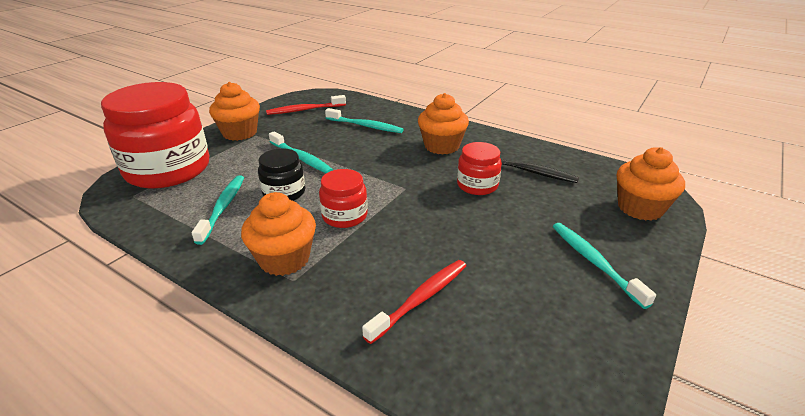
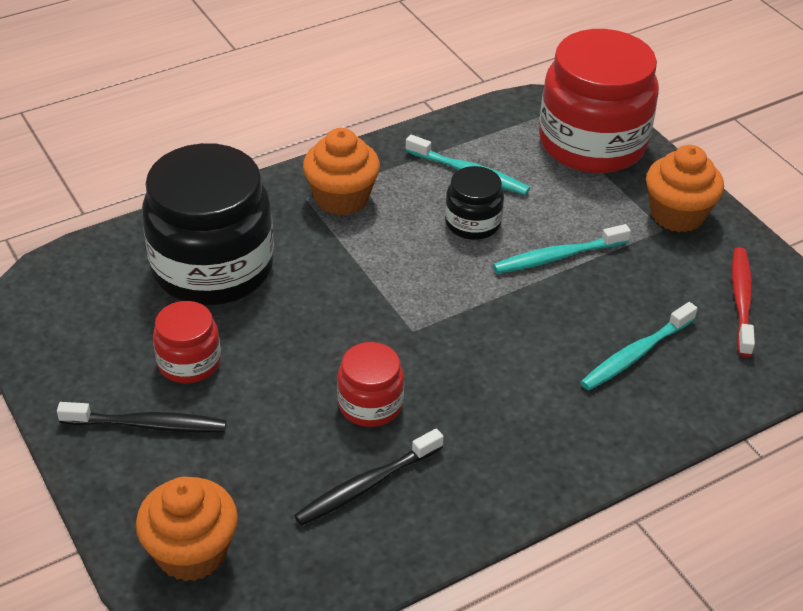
camera: 115 degrees right, 10 degrees up
red jar [319,169,368,228] -> red jar moved to [153,301,221,383]
red toothbrush [362,260,466,344] -> black jar [142,143,274,305]
orange cupcake [418,93,469,155] -> none
turquoise toothbrush [553,223,656,309] -> black toothbrush [57,402,226,433]

